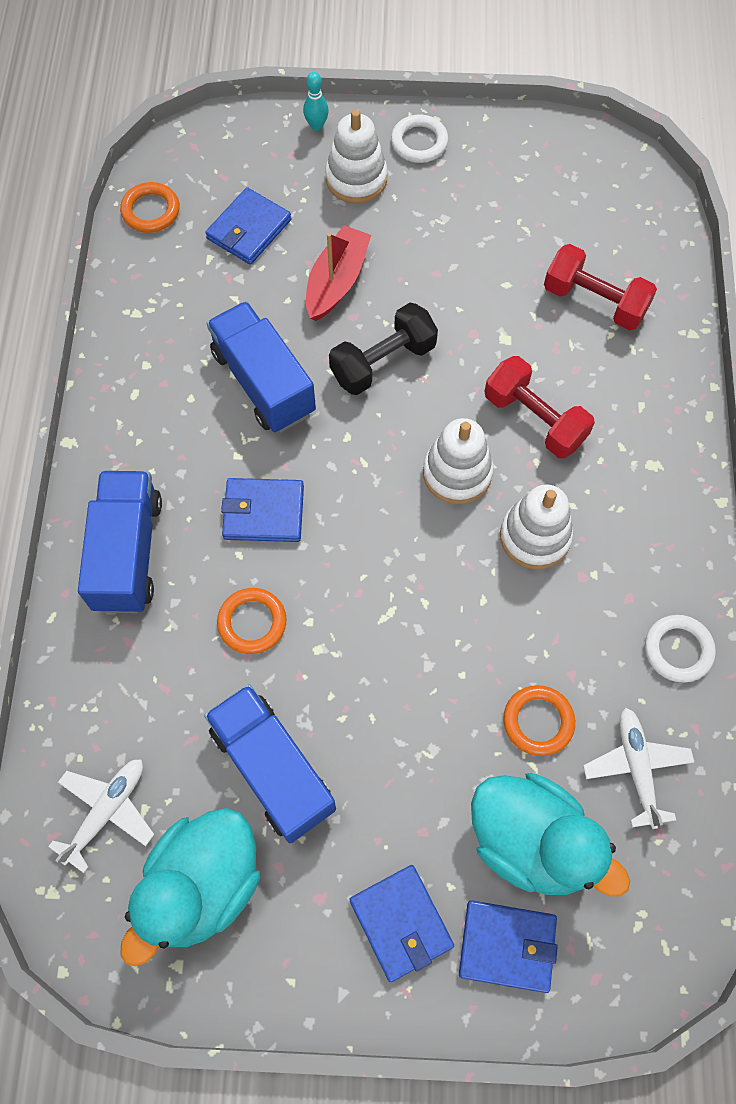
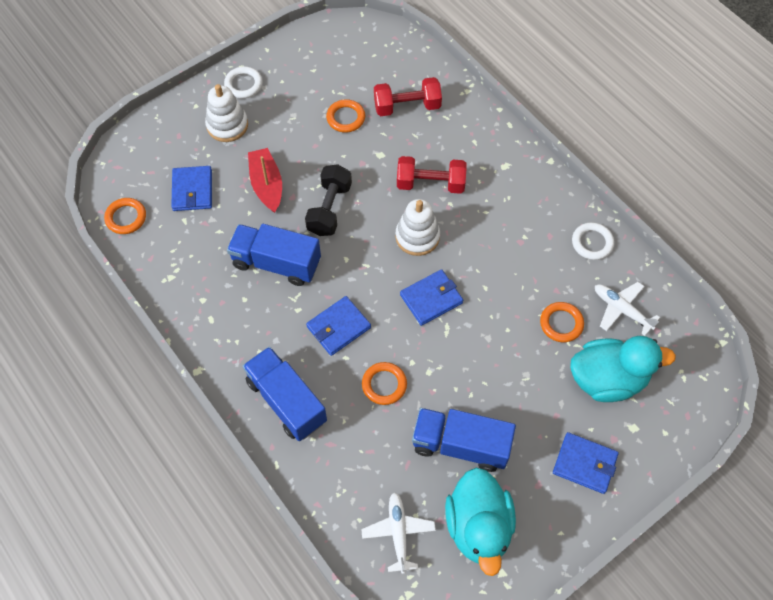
camera: 40 degrees left, 5 degrees down
turquoise bowling pin [303,72,329,131] -> none
blue wallet [459,900,558,993] -> blue wallet moved to [400,269,463,326]
white stacking toy [500,485,573,569] -> none
none -> orange ring [326,99,365,133]

